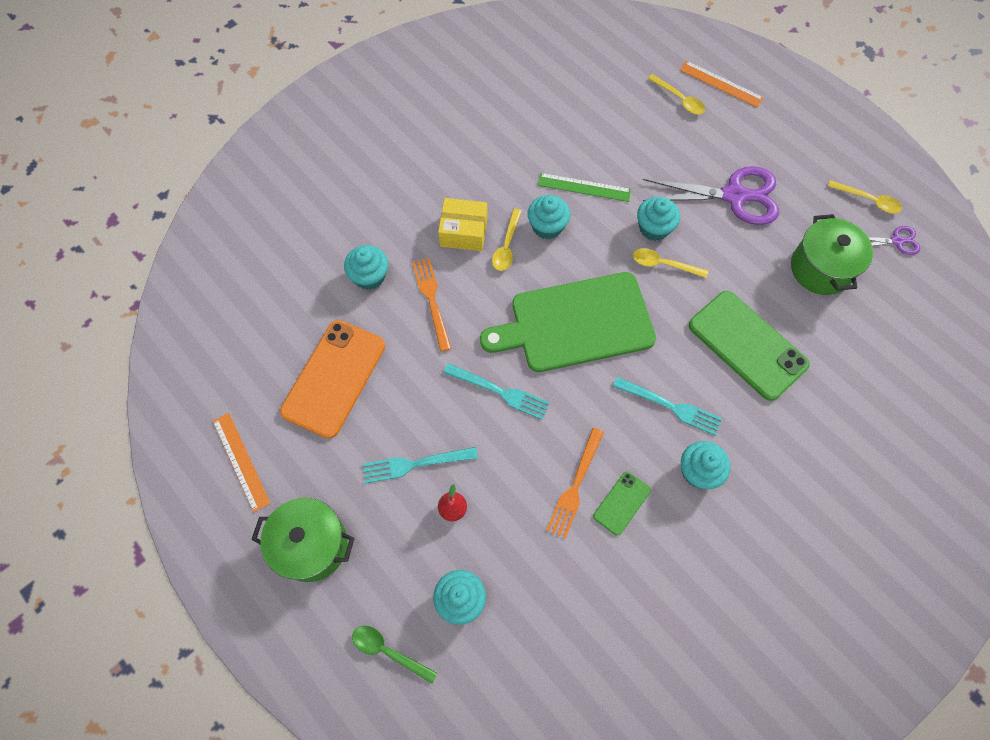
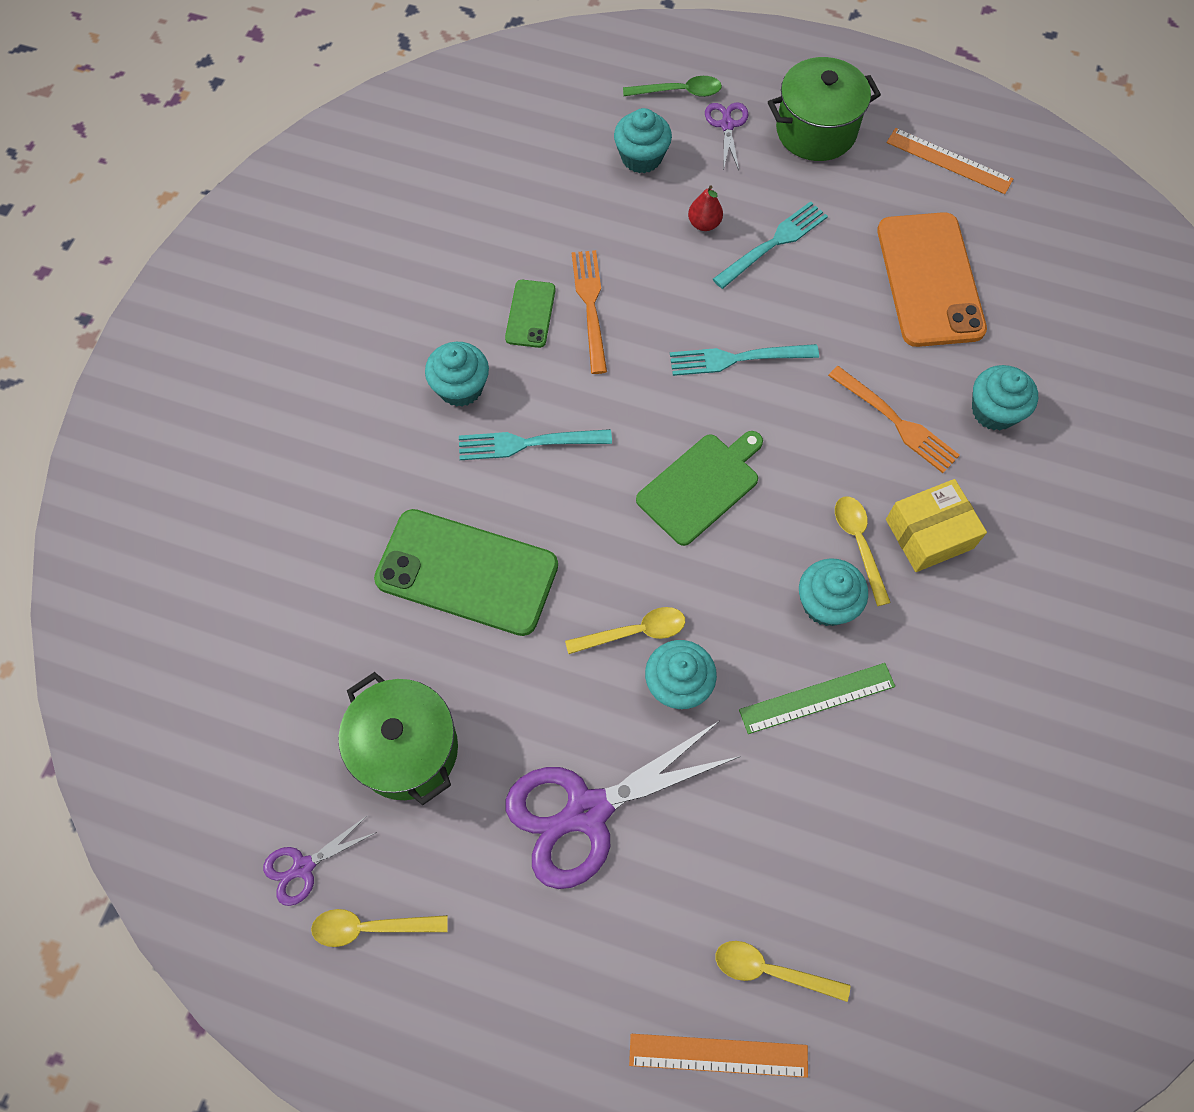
camera: 150 degrees right, 0 degrees up
green cutting board [480,272,656,372] -> green cutting board [636,431,763,546], size x0.58
none -> purple scissors [705,103,748,170]

